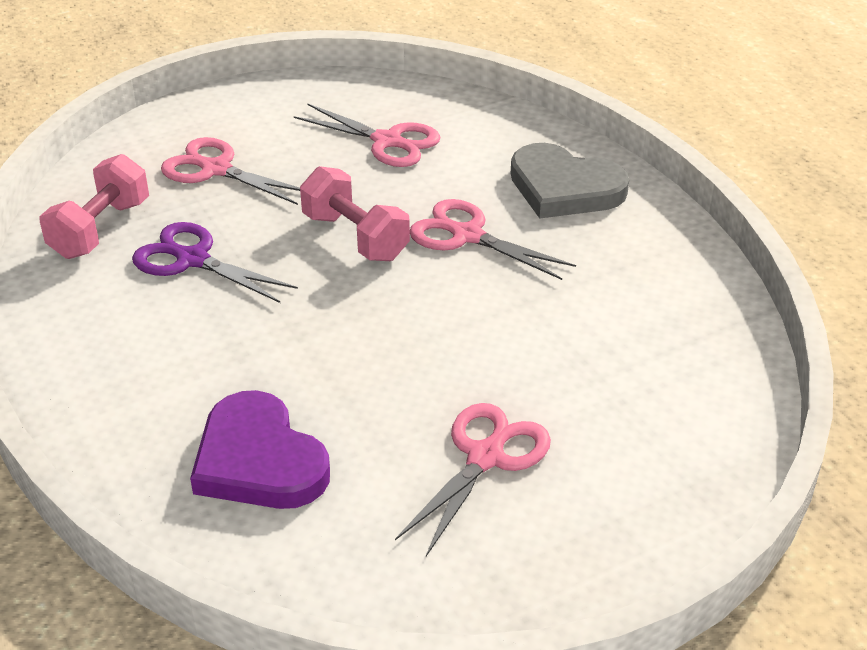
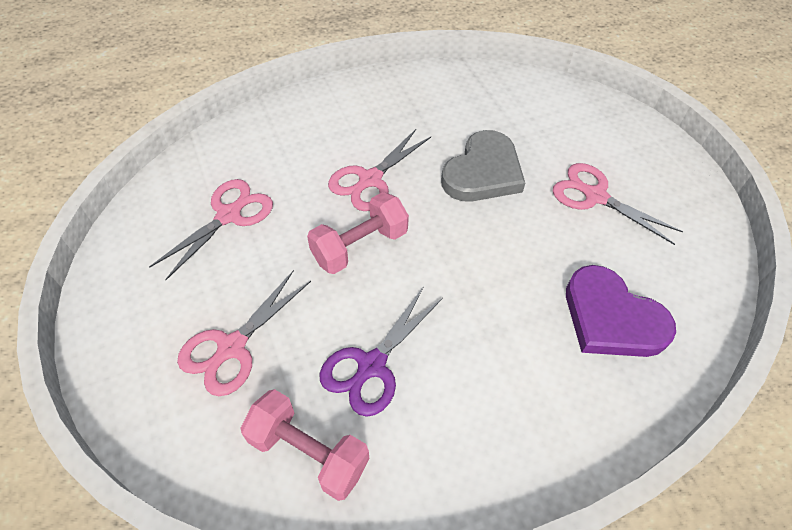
camera: 85 degrees left, 15 degrees up
purple heart [190,390,330,509] -> purple heart turned 75 degrees clockwise [566,265,676,357]
grey heart [511,143,629,219] -> grey heart moved to [441,130,525,202]

